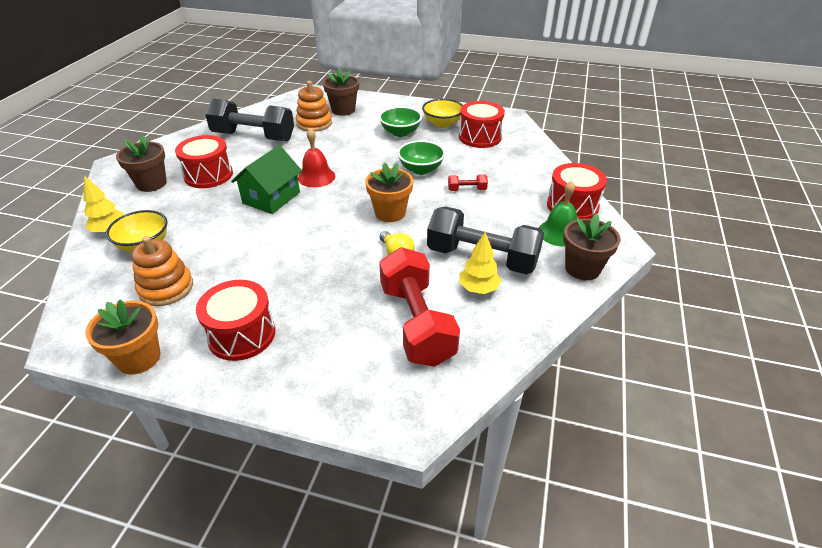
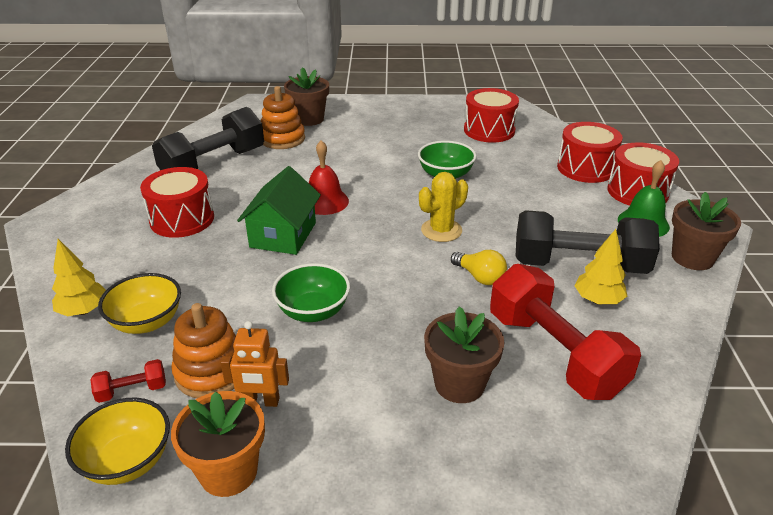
camera: 15 degrees left, 5 degrees down
brown flower pot [116,135,167,192] -> brown flower pot moved to [424,306,504,403]
red drum [196,280,275,361] -> red drum moved to [557,122,623,183]
black dumbbell [205,99,294,141] -> black dumbbell turned 45 degrees counterclockwise [152,107,264,170]
orange flower pot [365,162,413,222] -> yellow cactus [419,172,468,242]
green bowl [379,107,422,137] -> green bowl moved to [272,263,350,322]
yellow bowl [422,99,463,128] -> yellow bowl moved to [65,398,170,485]
red dumbbell [448,174,488,191] -> red dumbbell moved to [90,359,166,403]
none -> orange robot [220,321,289,407]

